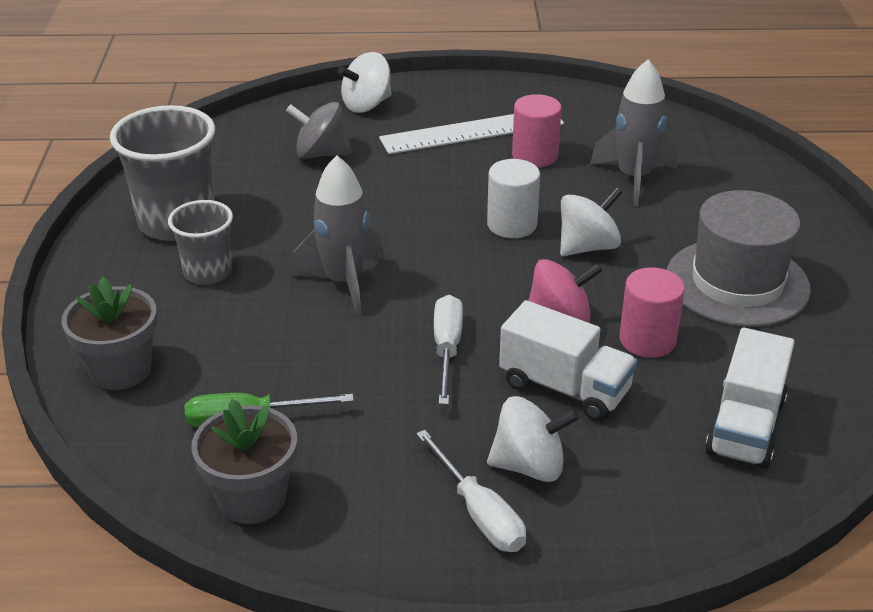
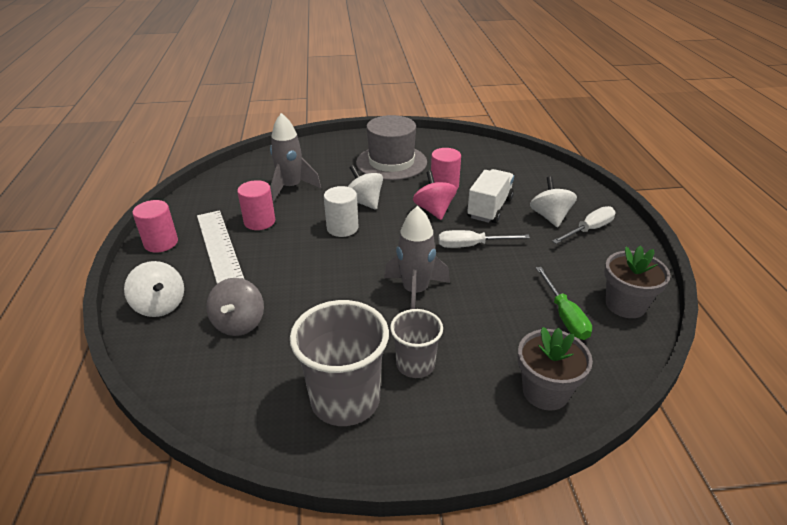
camera: 95 degrees left, 0 degrees up
white truck [705,328,795,469] -> none
none -> pink cylinder [133,200,178,253]

